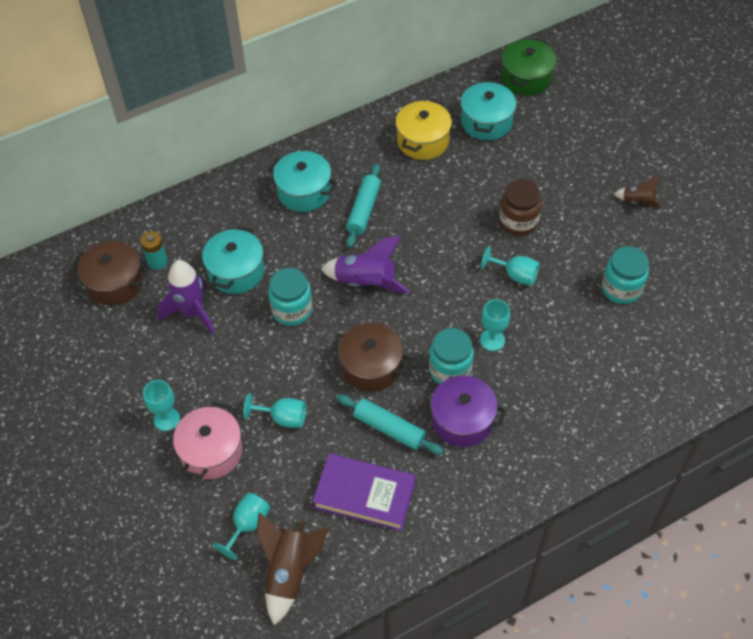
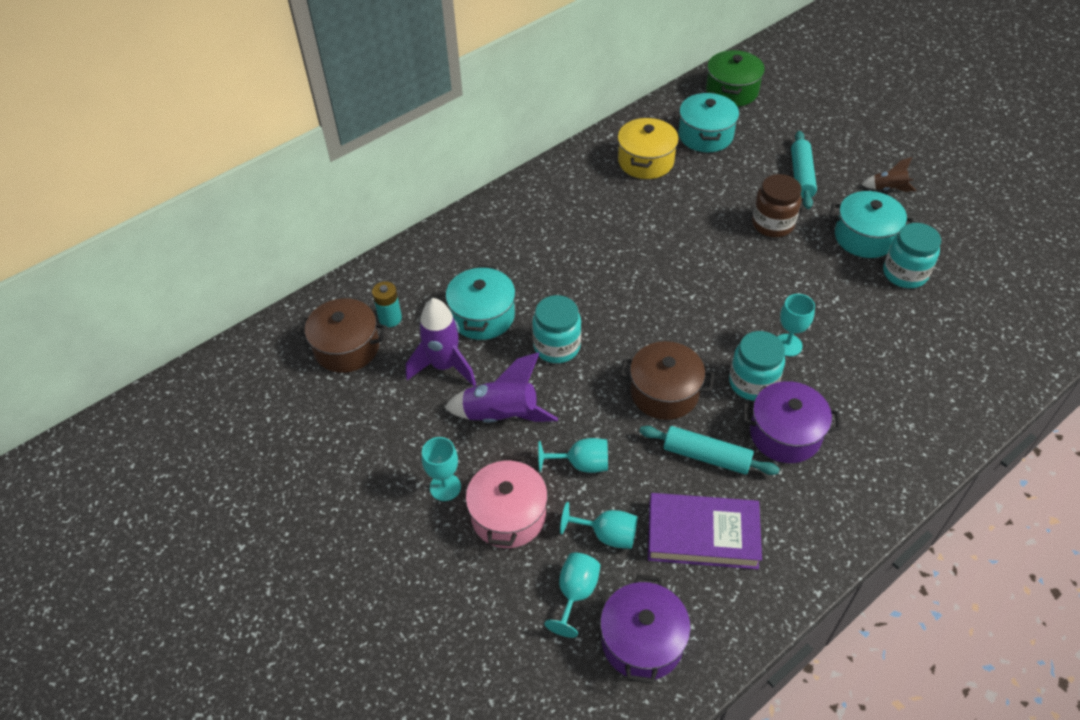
camera: 10 degrees left, 5 degrees down
brown rocket [257,512,329,625] -> purple pot [600,575,691,684]
turquoise pot [268,151,338,212] -> turquoise pot moved to [830,191,914,258]
purple rocket [321,236,410,294] -> purple rocket moved to [444,353,558,423]
turquoise rolling pin [346,163,381,248] -> turquoise rolling pin moved to [791,131,817,209]
turquoise goblet [481,246,540,286] -> turquoise goblet moved to [560,502,638,549]

